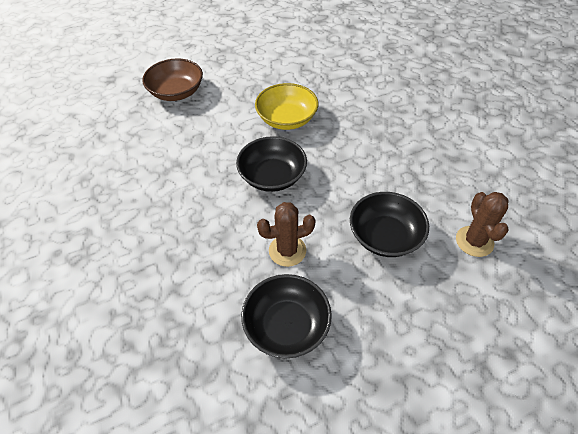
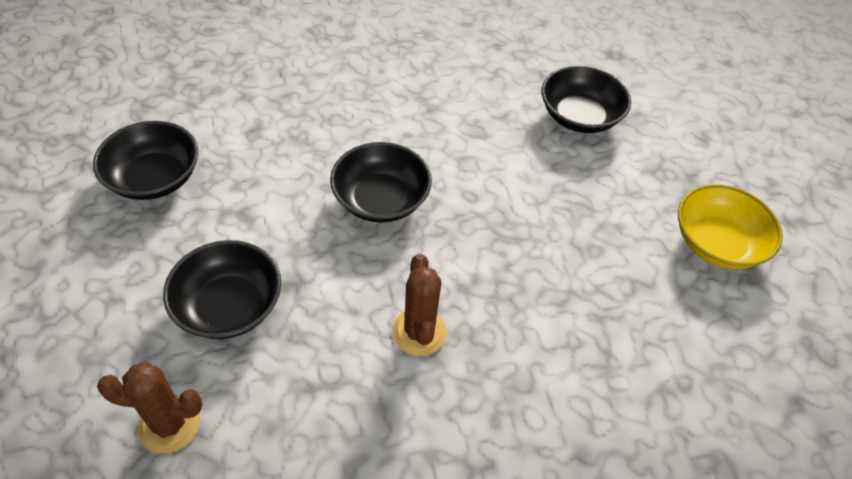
camera: 95 degrees right, 0 degrees up
brown bowl [142,58,203,101] -> black bowl [542,66,631,133]
yellow bowl [255,83,318,130] -> yellow bowl moved to [678,184,783,269]
brown cactus [257,202,316,267] -> brown cactus moved to [392,254,447,356]

